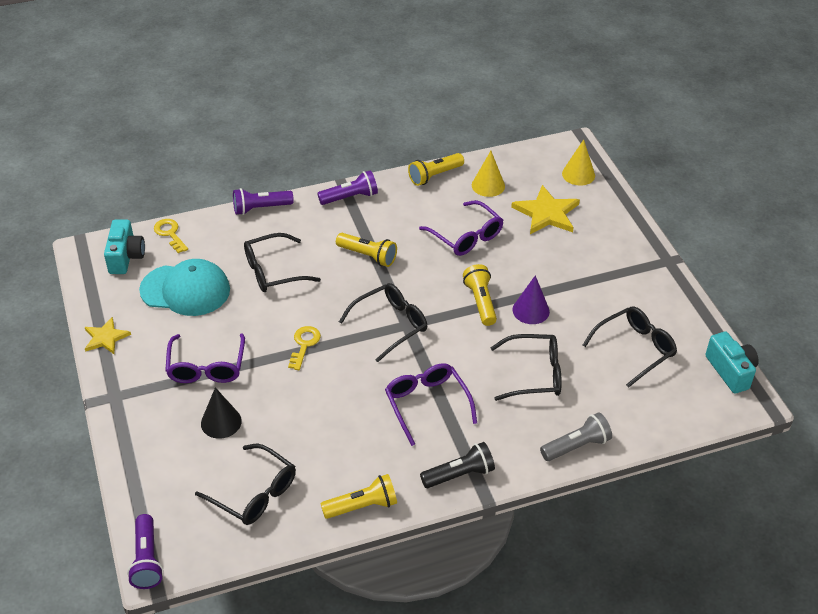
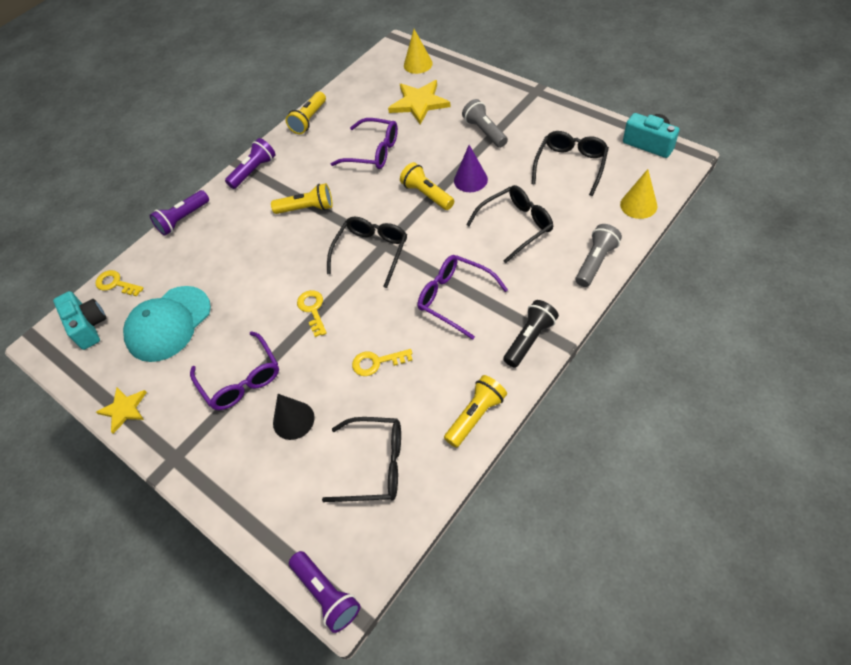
camera: 25 degrees left, 10 degrees up
turquoise cap [139,259,230,316] -> turquoise cap turned 150 degrees clockwise [123,286,211,362]
black glasses [244,233,321,292] -> none
yellow cone [472,151,505,197] -> yellow cone moved to [620,169,658,219]
none -> yellow key [352,349,412,376]
none -> grey flashlight [462,99,508,148]

